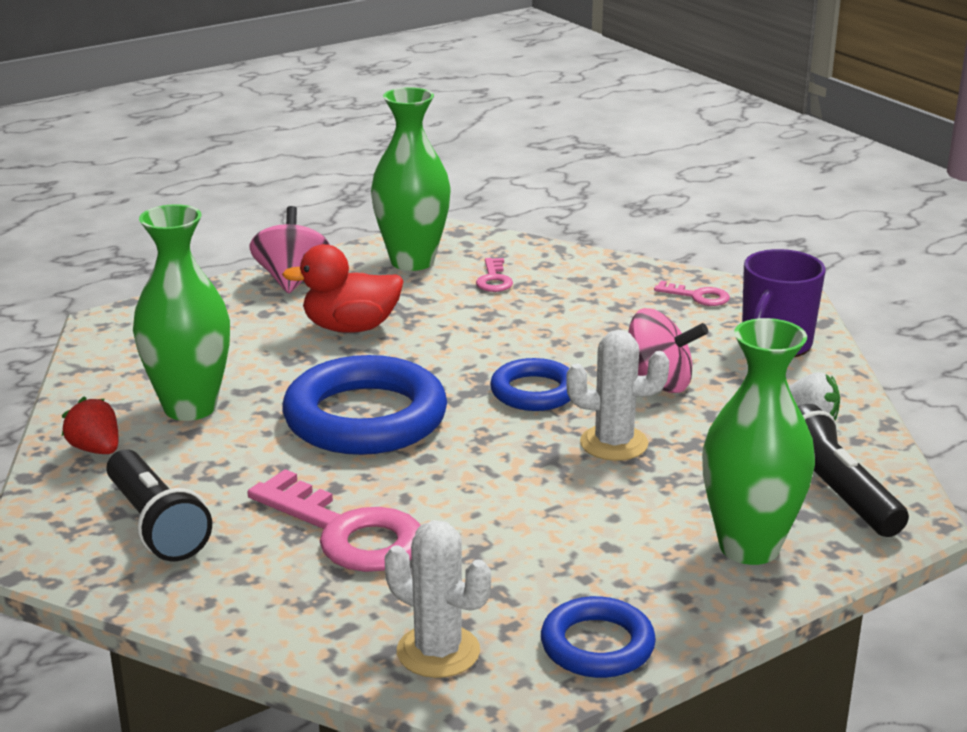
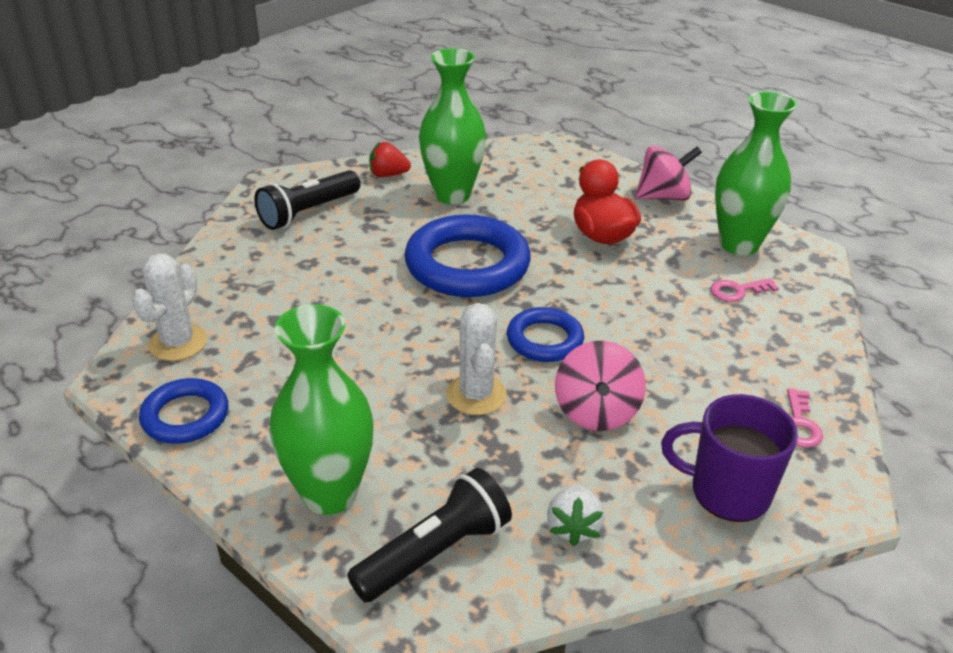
camera: 75 degrees right, 10 degrees up
red strawberry [62,397,118,454] -> red strawberry turned 120 degrees counterclockwise [369,142,411,177]
pink key [247,469,420,572] -> none

